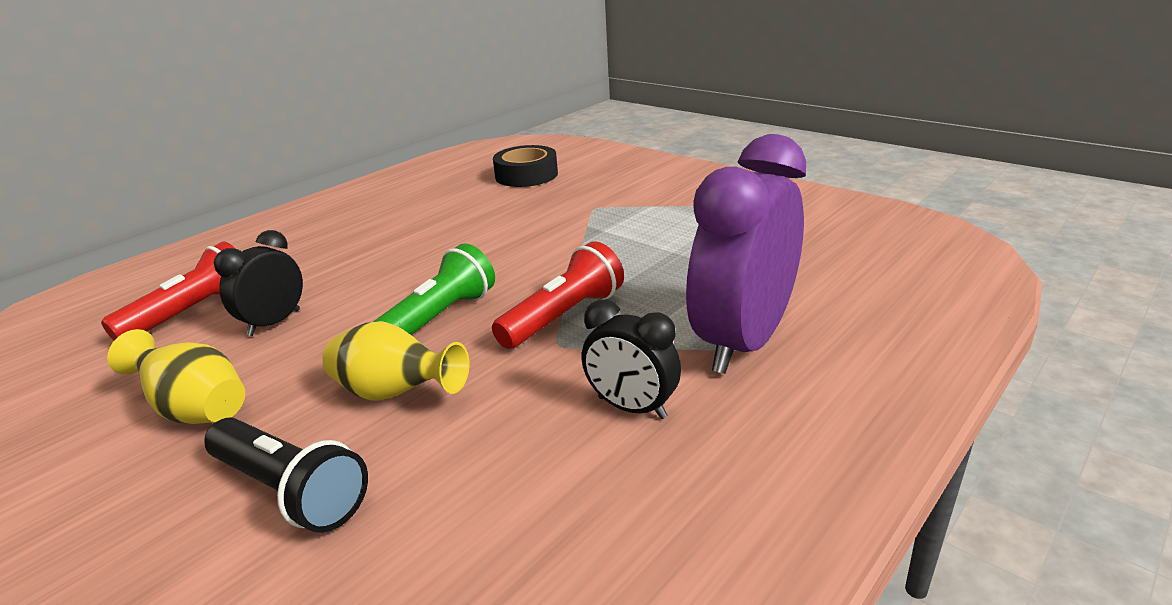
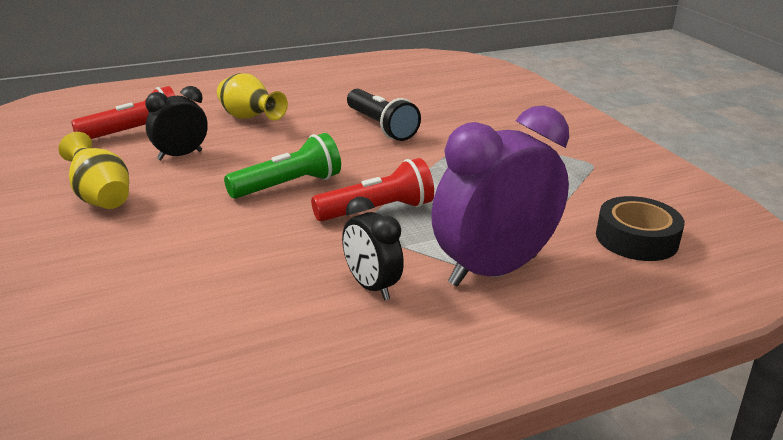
camera: 20 degrees right, 0 degrees up
black flashlight [204,418,368,533] -> black flashlight moved to [347,89,421,141]
yellow vase [323,321,469,401] -> yellow vase moved to [217,73,288,120]
black tape [493,145,558,187] -> black tape moved to [596,196,685,261]

